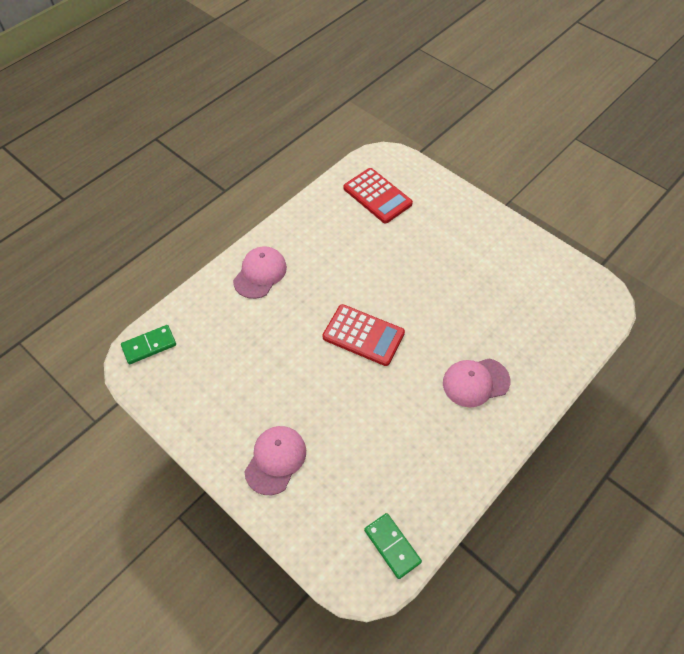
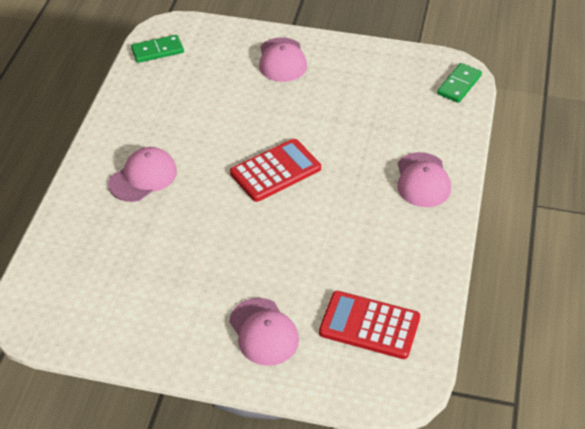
camera: 150 degrees right, 10 degrees down
red calculator [322,304,405,366] -> red calculator turned 150 degrees clockwise [230,139,321,202]
green domino [364,513,422,579] -> green domino turned 45 degrees counterclockwise [131,35,184,63]
none -> pink cap [229,298,299,366]

